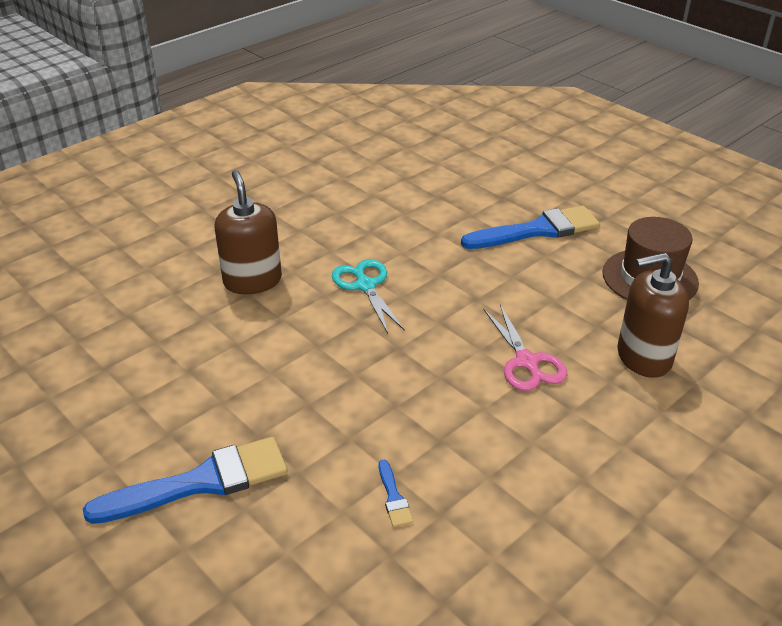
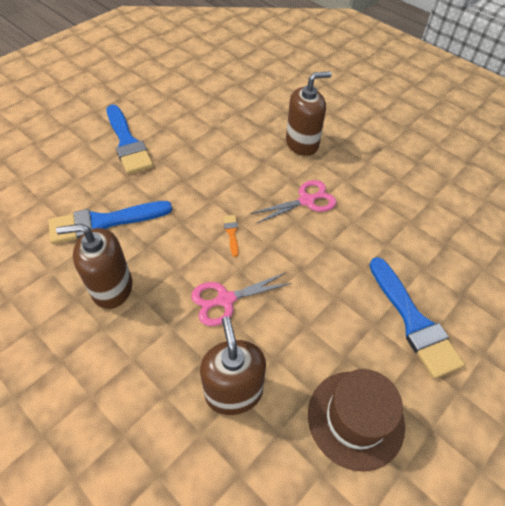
camera: 85 degrees right, 15 degrees up
turquoise scissors [332,259,405,333] -> pink scissors [251,180,337,224]
blue brush [379,460,413,527] -> blue brush [49,201,172,244], size x2.39
none -> brown soap dispenser [56,224,132,309]
none -> orange brush [223,215,239,257]

